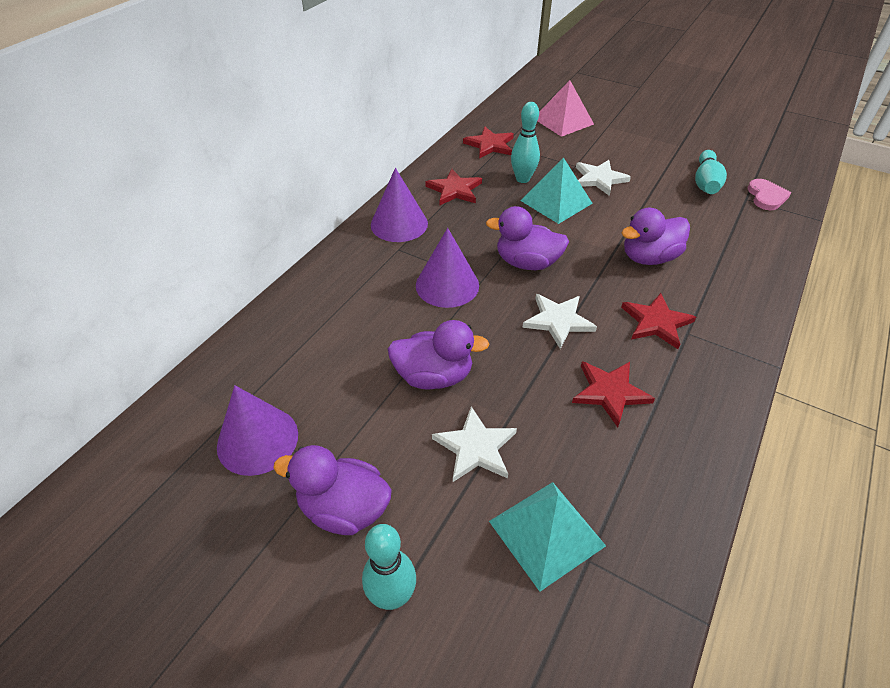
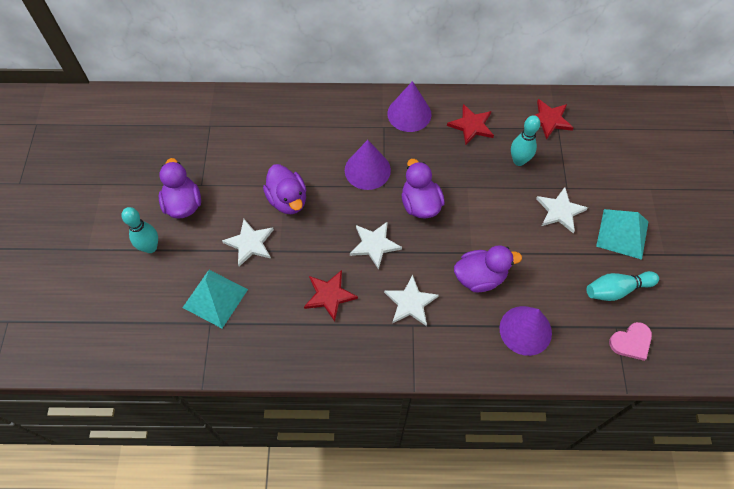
camera: 60 degrees right, 15 degrees up
purple cone [217,385,298,476] -> purple cone moved to [500,306,552,356]
turquoise pyramid [520,158,593,224] -> turquoise pyramid moved to [596,209,648,260]
pink pyramid [538,80,594,137] -> none
red star [621,293,696,349] -> white star [384,275,439,326]
purple duck [622,208,690,265] -> purple duck turned 135 degrees clockwise [454,246,522,292]

